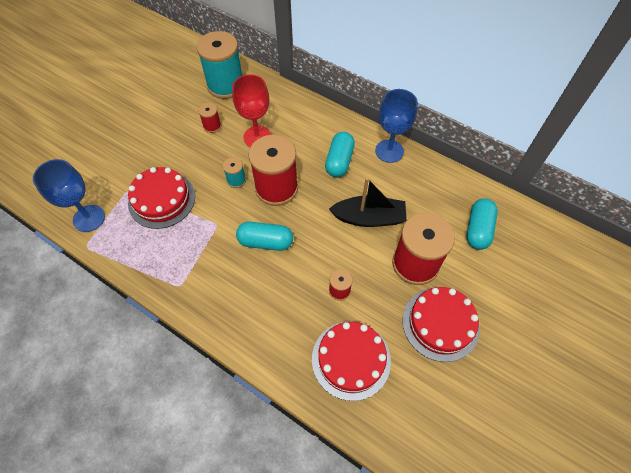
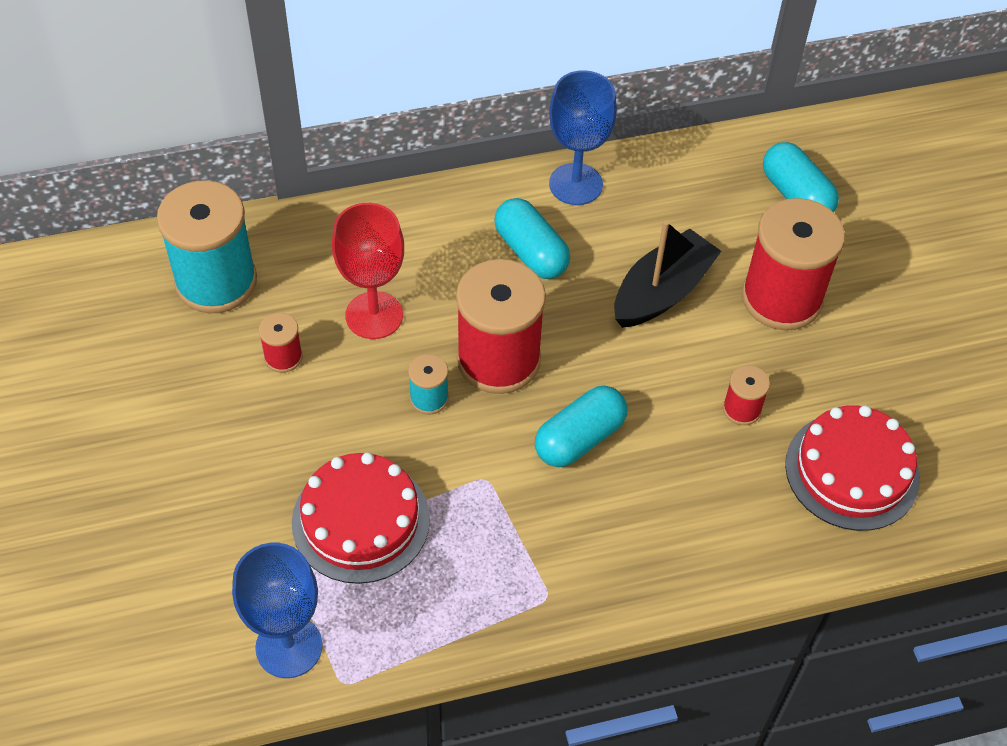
camera: 50 degrees left, 5 degrees down
red cake [403,287,480,362] -> none

